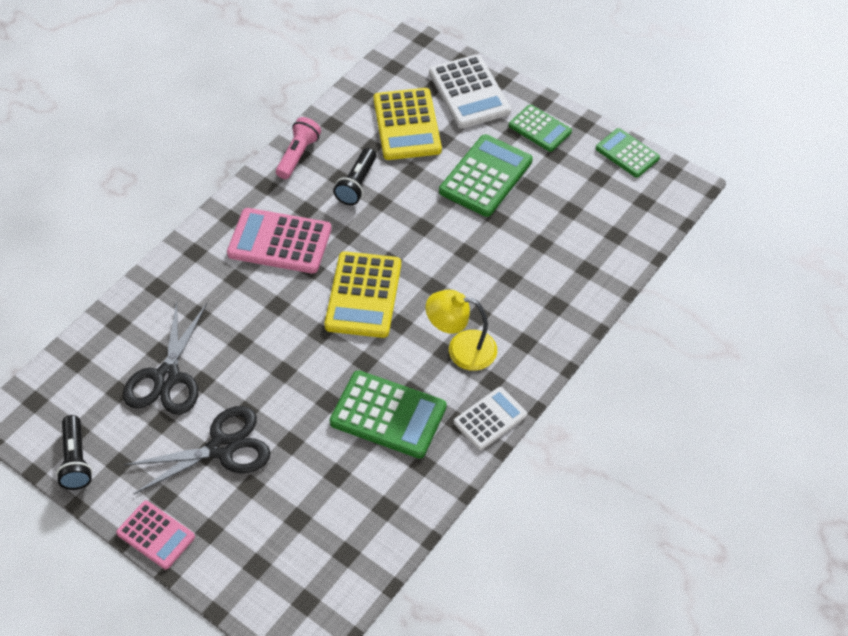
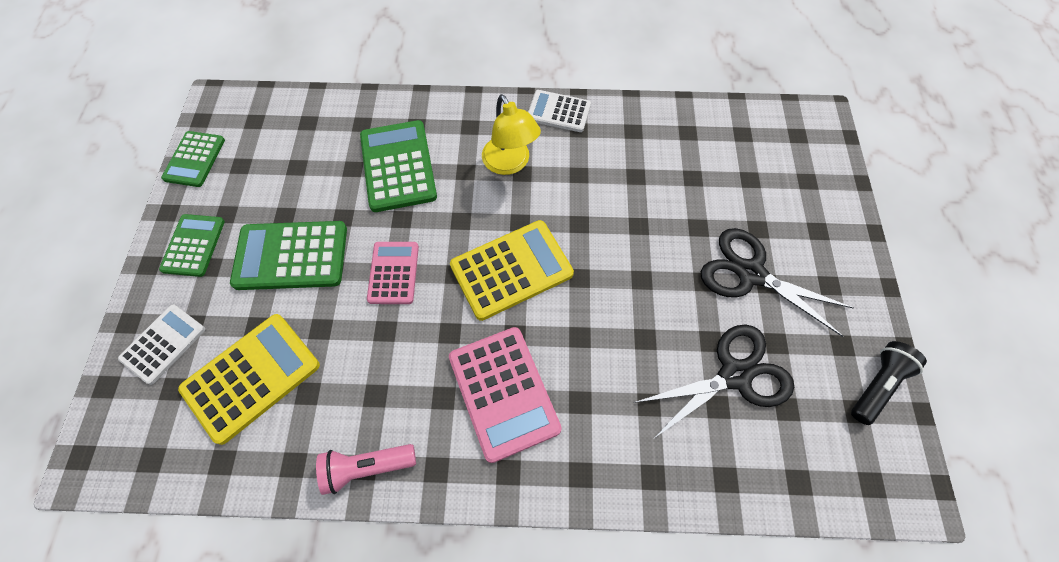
camera: 125 degrees left, 10 degrees up
pink calculator [116,501,195,569] -> pink calculator moved to [367,242,419,304]
green calculator [330,370,447,459] -> green calculator moved to [360,120,437,212]
black flashlight [333,148,376,205] -> none
white calculator [429,54,511,128] -> white calculator [118,305,205,385], size x0.63

